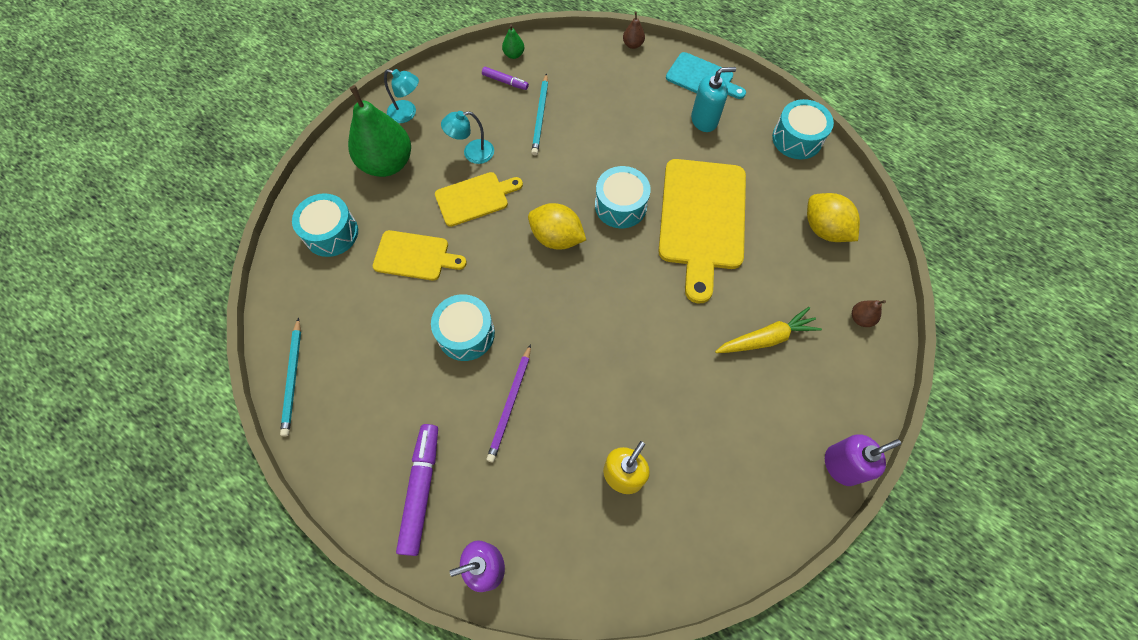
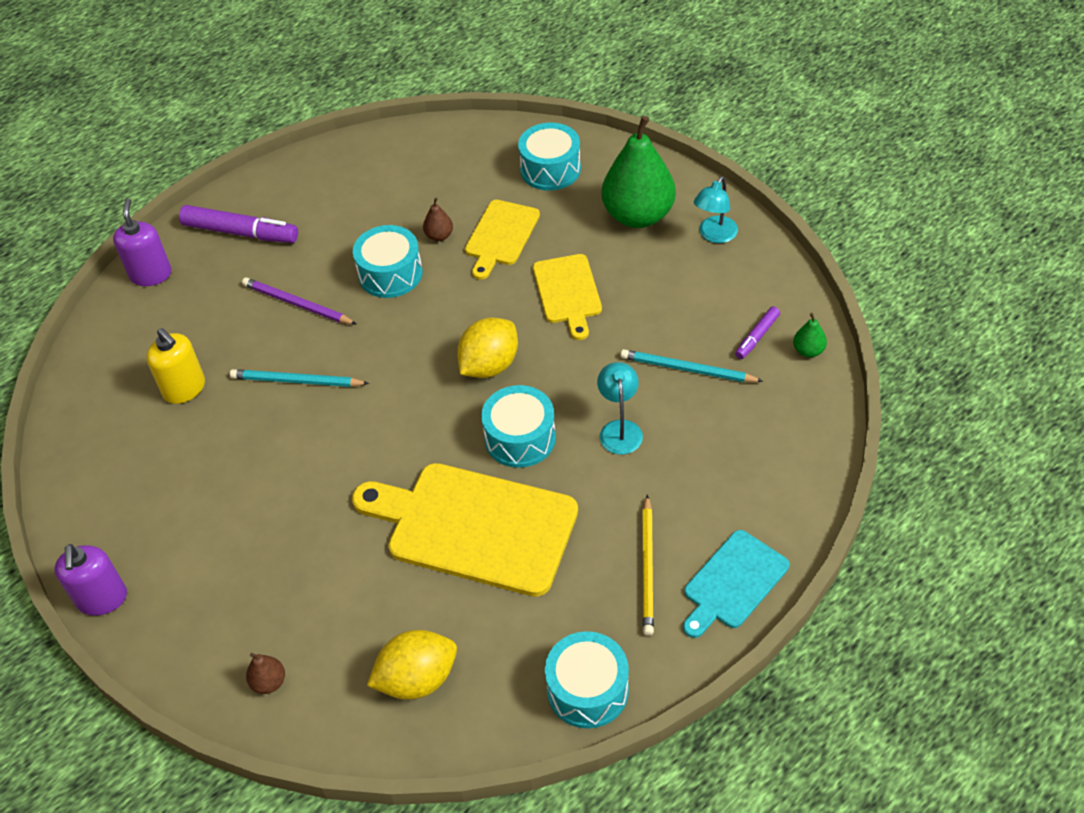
camera: 105 degrees right, 15 degrees down
turquoise pencil [280,317,301,436] -> turquoise pencil moved to [230,369,369,387]
turquoise lamp [441,111,494,164] -> turquoise lamp moved to [597,362,643,454]
brown pear [623,12,645,49] -> brown pear moved to [423,197,453,241]
turquoise soap dispenser [691,67,736,132] -> yellow pencil [642,495,654,636]
yellow carrot [715,307,822,353] -> none

